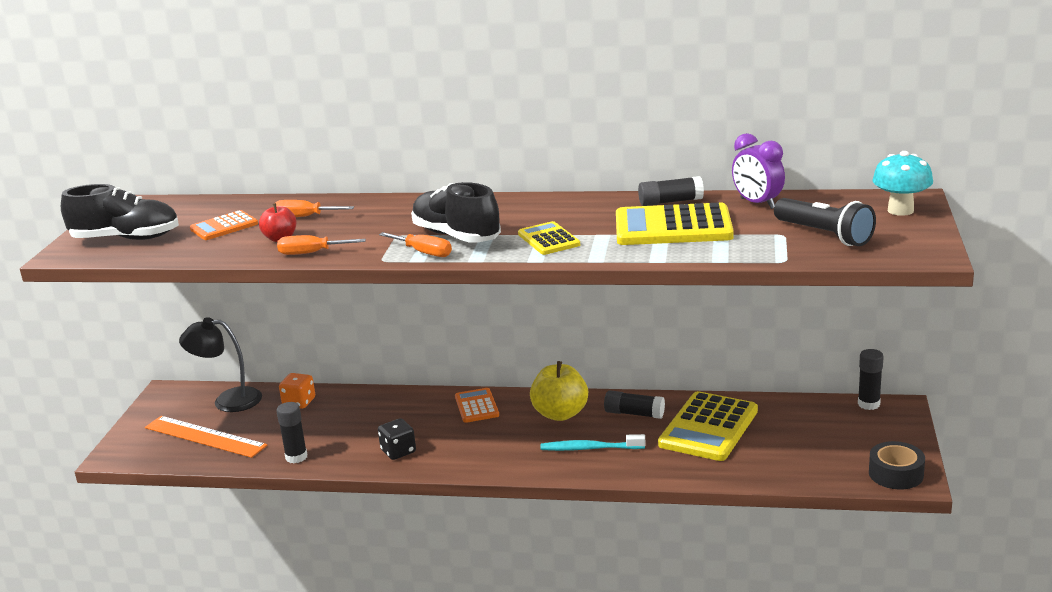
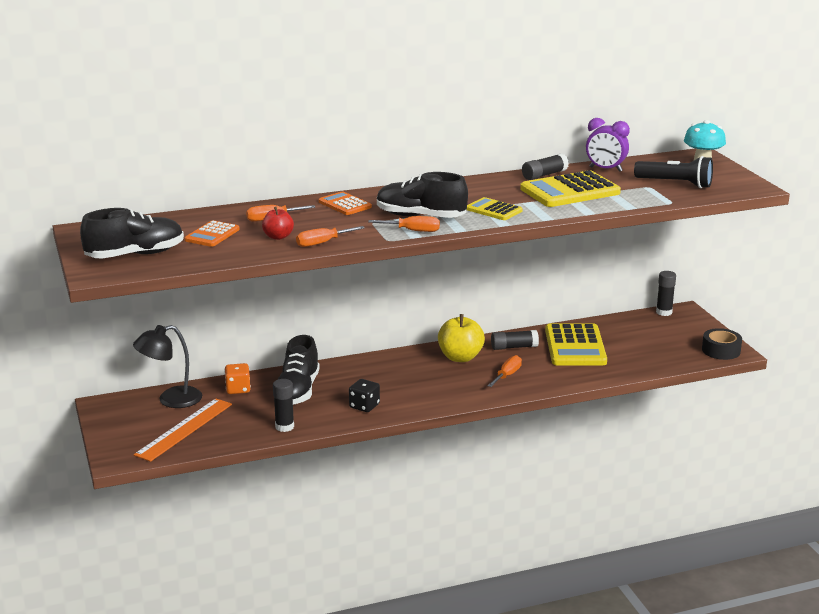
camera: 30 degrees left, 0 degrees up
orange ruler [145,416,267,458] -> orange ruler turned 60 degrees counterclockwise [134,398,232,462]
orange calculator [455,388,499,423] -> orange calculator moved to [319,191,372,215]
turquoise toothbrush [541,434,646,451] -> orange screwdriver [487,355,522,387]
none -> black shoe [277,335,320,405]

